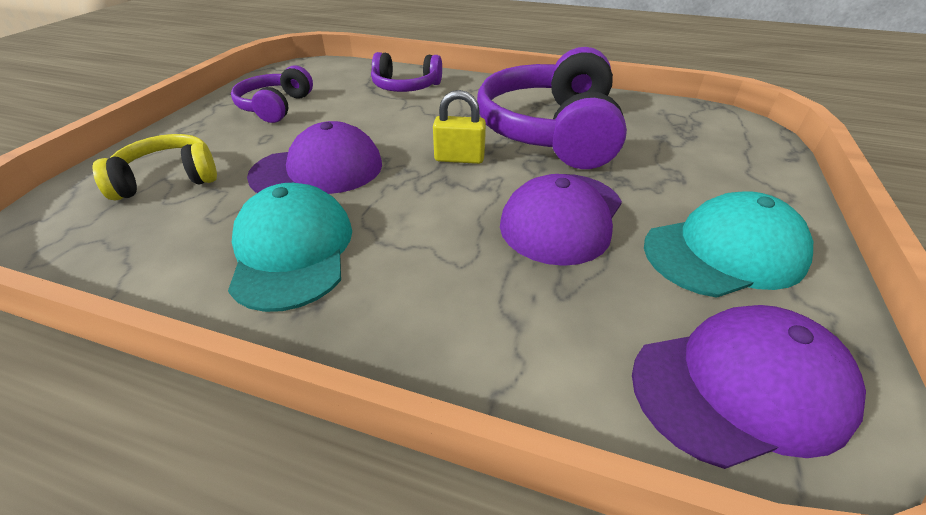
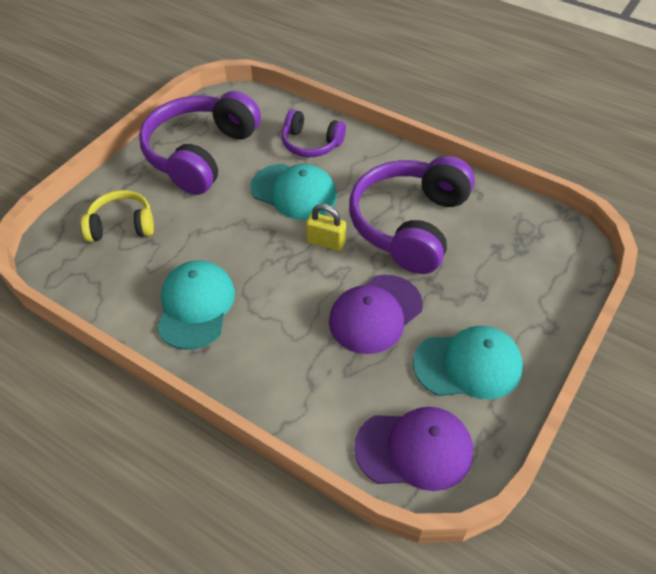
camera: 15 degrees right, 10 degrees up
purple headphones [231,65,313,123] -> purple headphones [139,91,261,195], size x1.86
purple cap [247,121,382,194] -> none
none -> turquoise cap [250,164,337,220]

